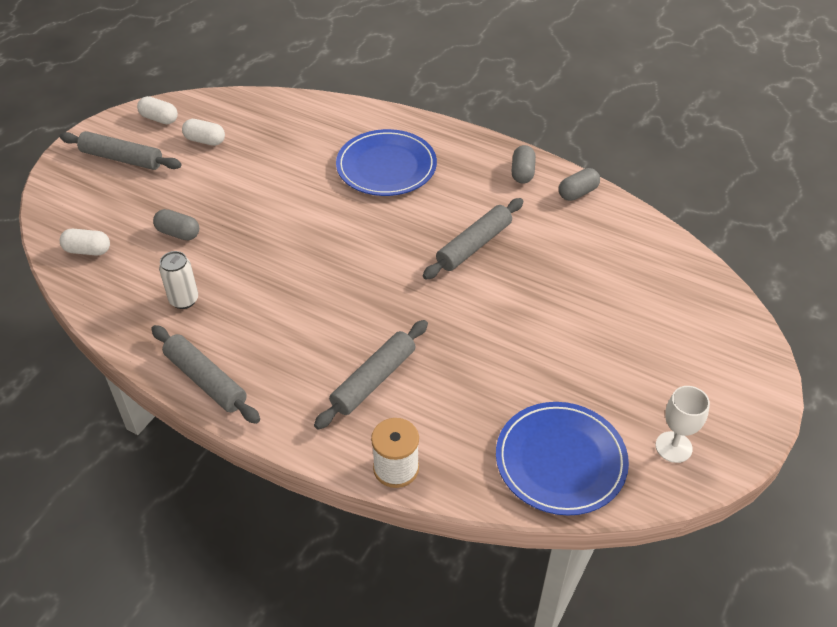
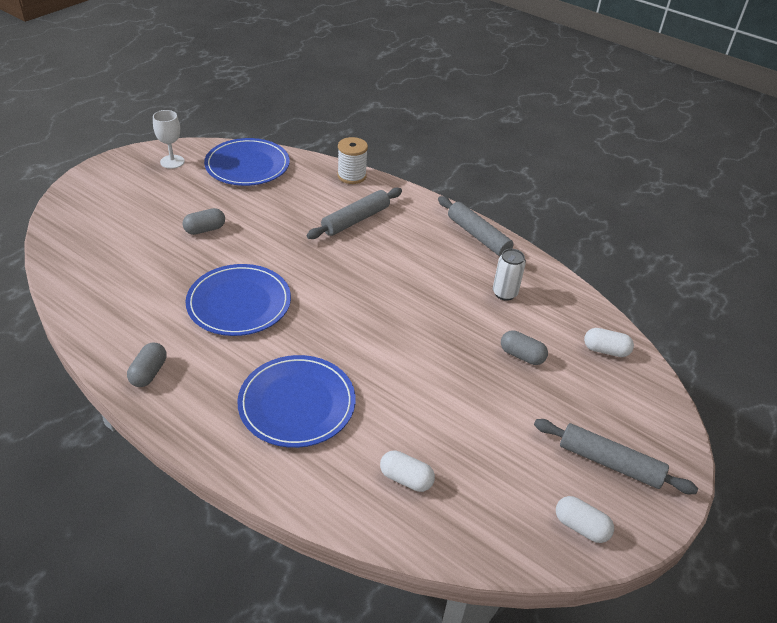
camera: 175 degrees left, 5 degrees down
white capsule [182,119,225,146] -> white capsule moved to [380,450,435,492]
grey rolling pin [423,198,523,280] -> blue plate [186,264,291,336]
grey capsule [559,168,600,201] -> grey capsule moved to [182,208,225,235]

